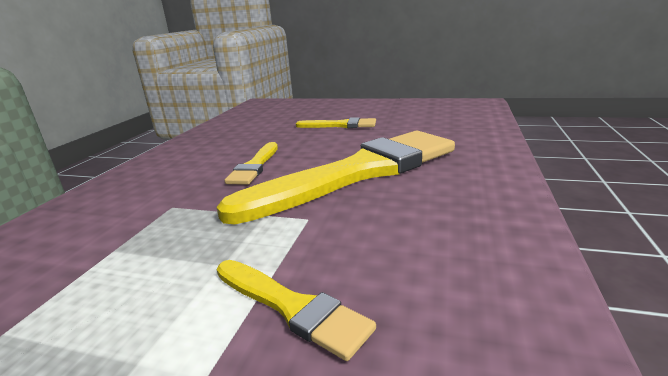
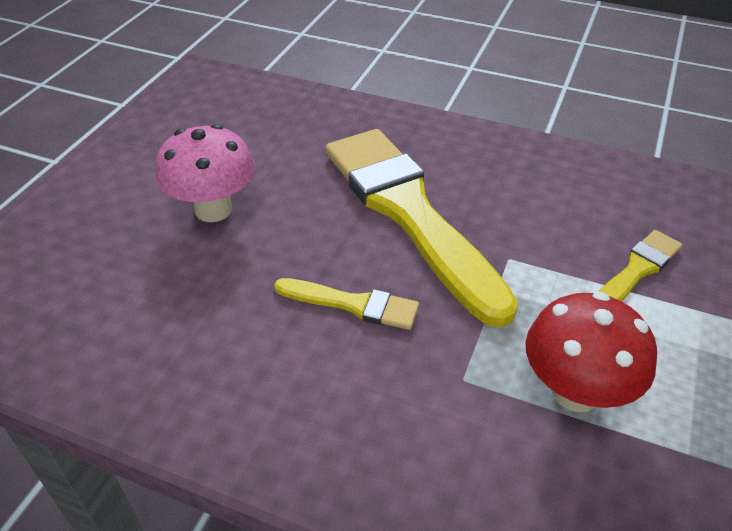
camera: 85 degrees left, 20 degrees up
yellow brush [296,117,376,128] -> pink mushroom [156,124,255,222]
none -> red mushroom [526,292,657,412]

